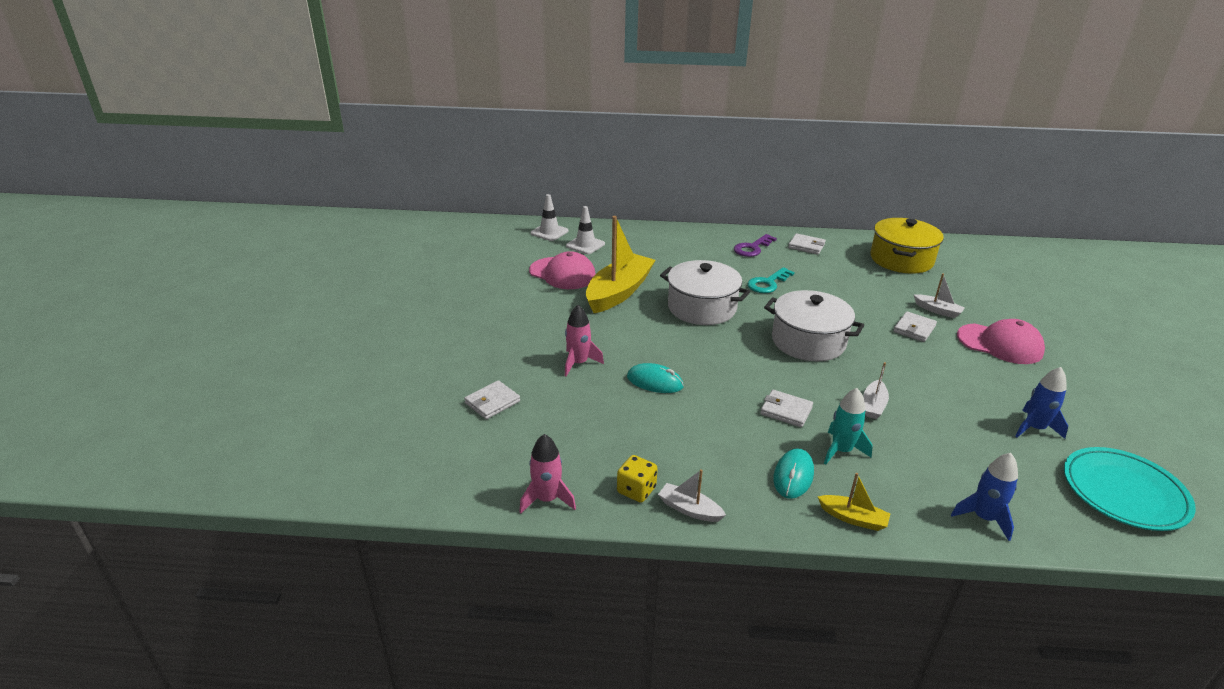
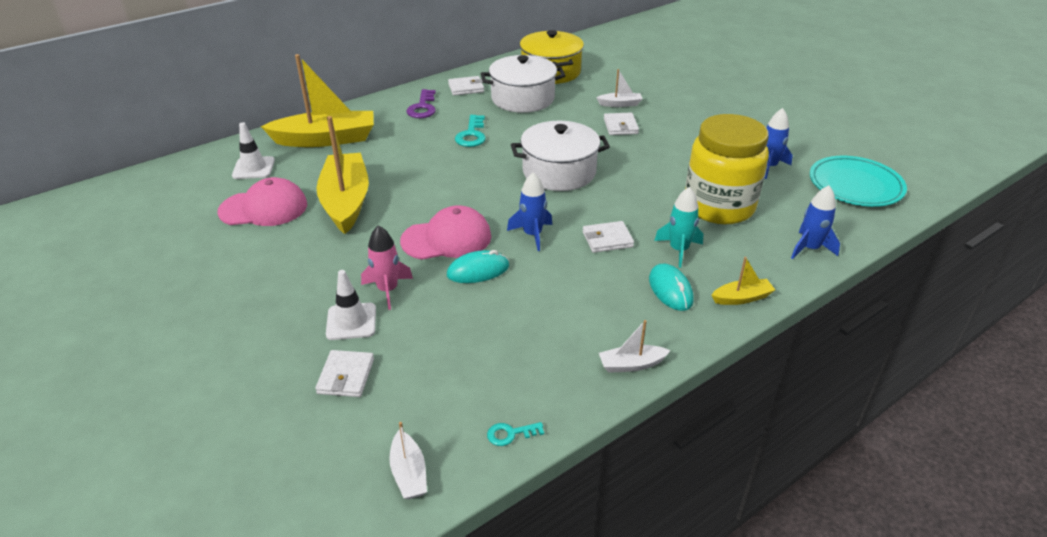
camera: 40 degrees left, 5 degrees up
pink rocket [519,434,576,513] -> turquoise key [487,422,544,446]
white traffic cone [530,194,569,241] -> white traffic cone moved to [326,270,376,340]
yellow dice [617,455,658,503] -> none
white pot [660,260,750,325] -> white pot moved to [481,55,565,113]
white boat [863,362,889,419] -> white boat moved to [389,422,427,499]
pink cap [957,319,1045,364] -> pink cap moved to [400,205,491,260]
none -> yellow boat [261,54,374,147]
none -> blue rocket [507,172,552,251]
none -> yellow jar [685,114,769,224]

